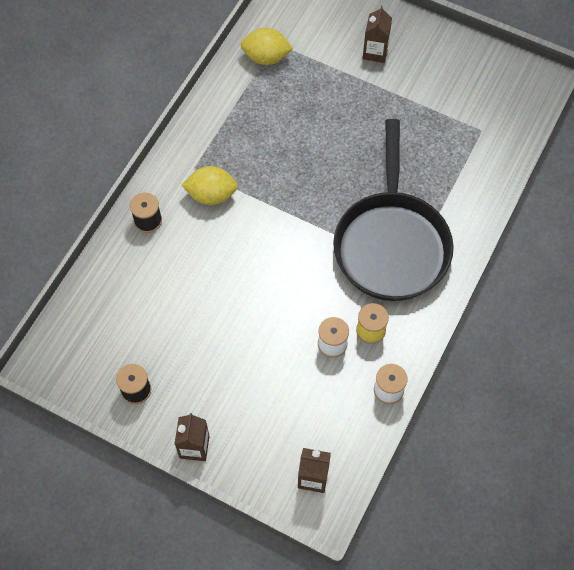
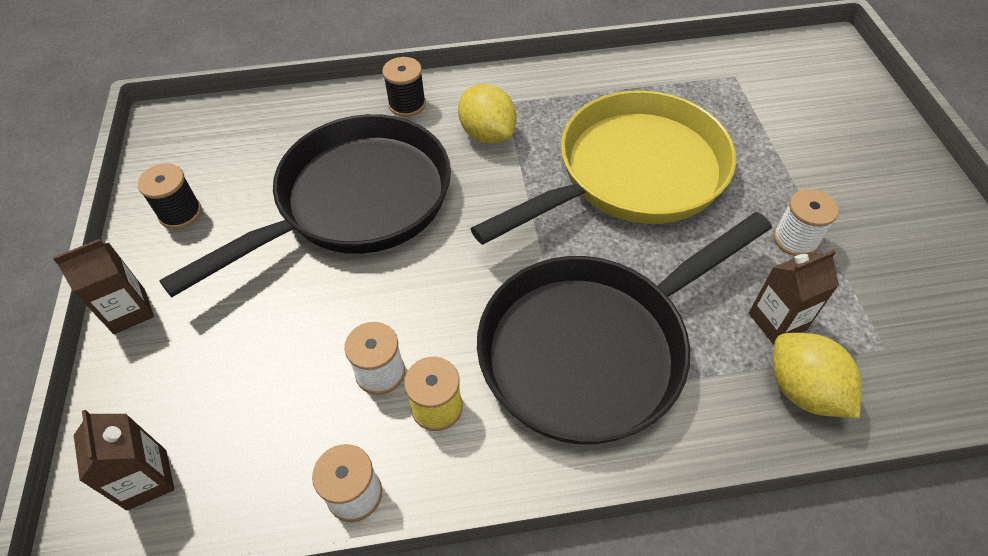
camera: 55 degrees right, 10 degrees down
yellow lemon [240,28,293,65] -> yellow lemon moved to [773,333,862,418]
brown carton [363,6,392,63] -> brown carton moved to [749,250,839,345]
none -> black pan [159,114,451,297]
none -> yellow pan [470,91,736,245]
none -> white spool [773,189,839,256]

